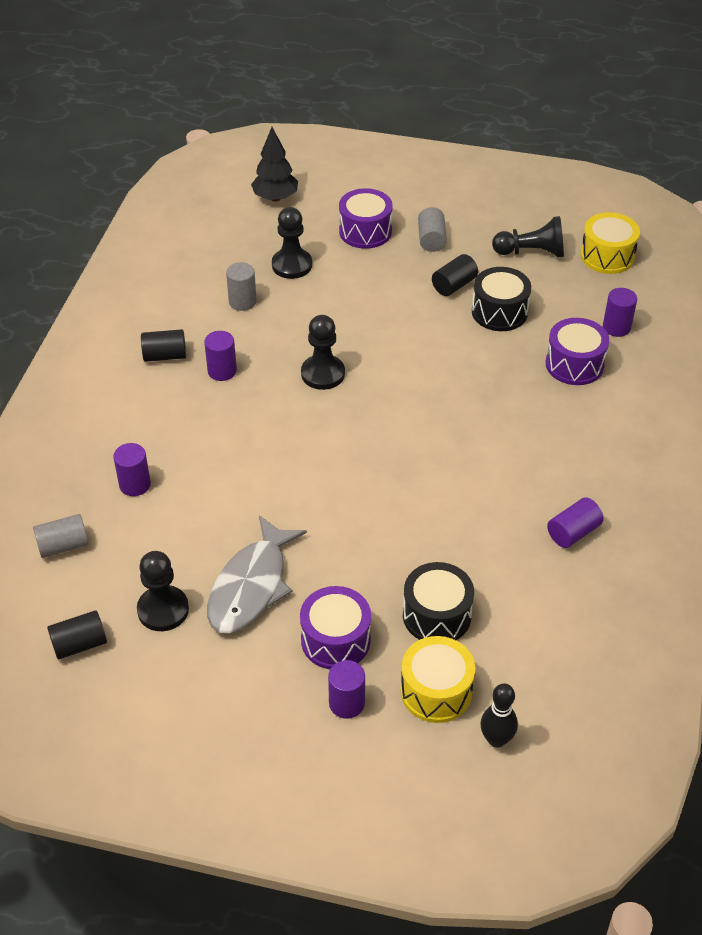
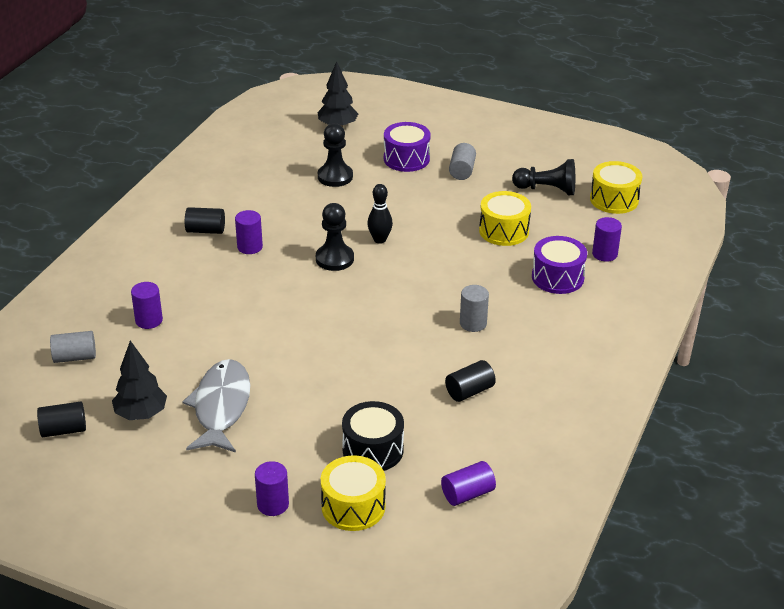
camera: 10 degrees right, 10 degrees down
black pawn [137,551,189,631] -> black tree [112,341,167,420]
grey fish [207,515,307,633] -> grey fish turned 150 degrees clockwise [182,359,250,453]
grey cylinder [226,262,257,311] -> grey cylinder moved to [460,285,489,332]
purple drum [300,586,371,669] -> none
black cylinder [432,254,478,296] -> black cylinder moved to [445,360,496,402]
black drum [472,267,531,331] -> yellow drum [479,191,531,246]
black bowling pin [480,683,518,748] -> black bowling pin moved to [367,184,393,244]
purple cylinder [547,497,604,548] -> purple cylinder moved to [441,461,496,506]

